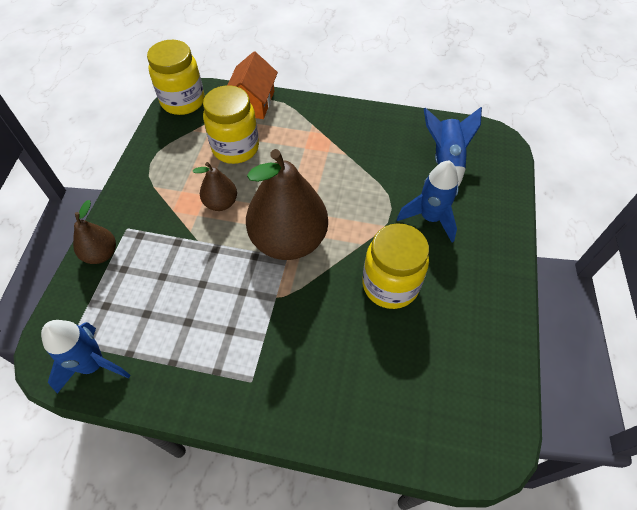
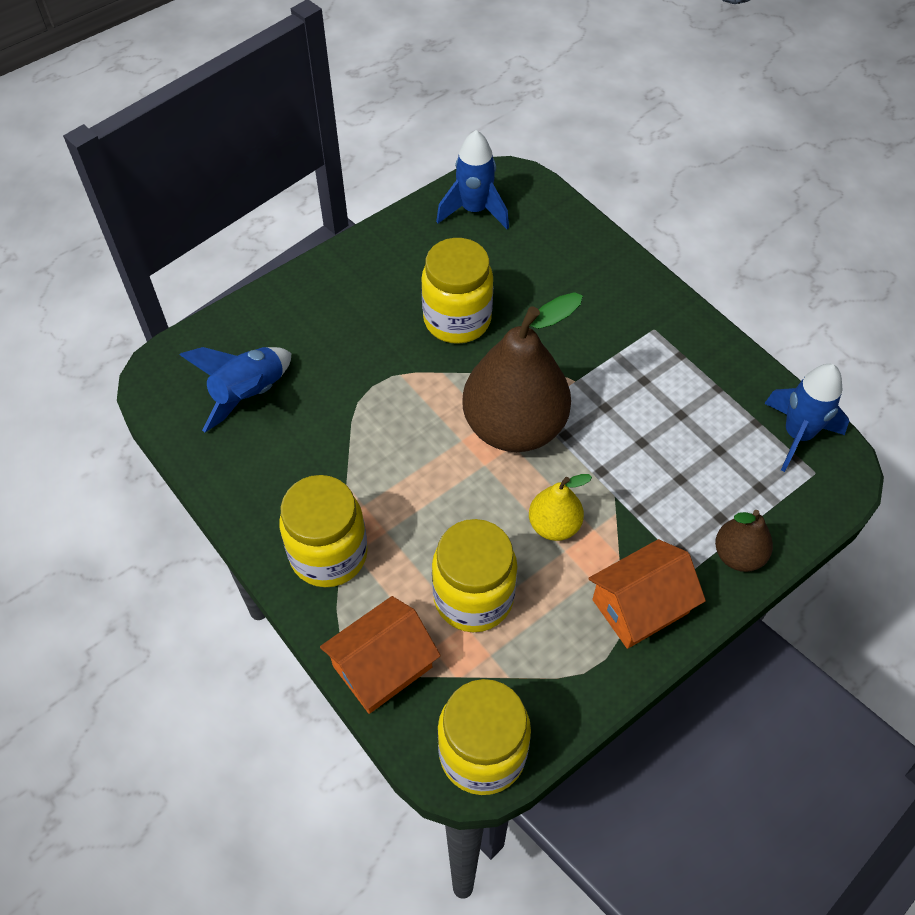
camera: 140 degrees left, 0 degrees up
brown pear [193,162,237,211] -> yellow pear [529,474,592,541]
blue rocket [397,160,459,242] -> blue rocket moved to [436,130,509,229]
none -> yellow jar [279,475,368,587]
none -> orange house [588,539,706,649]

